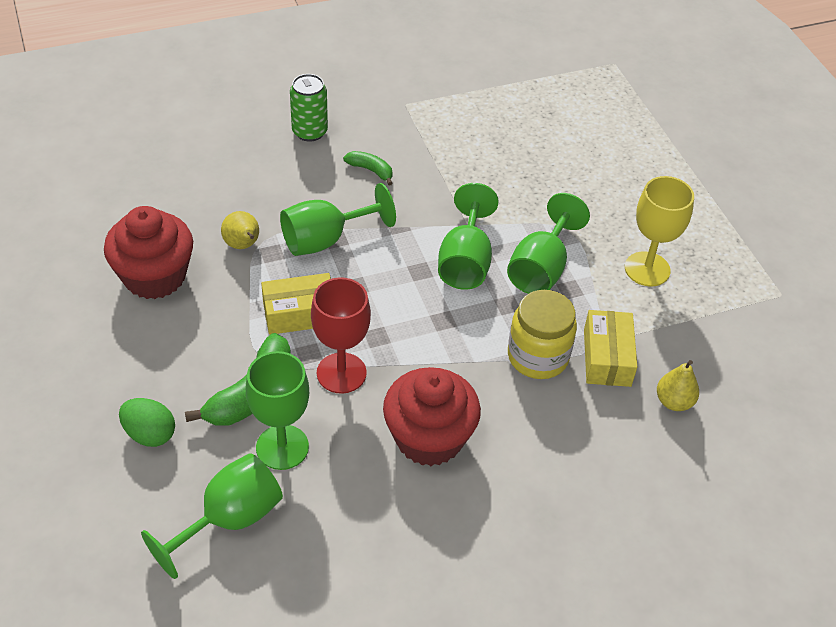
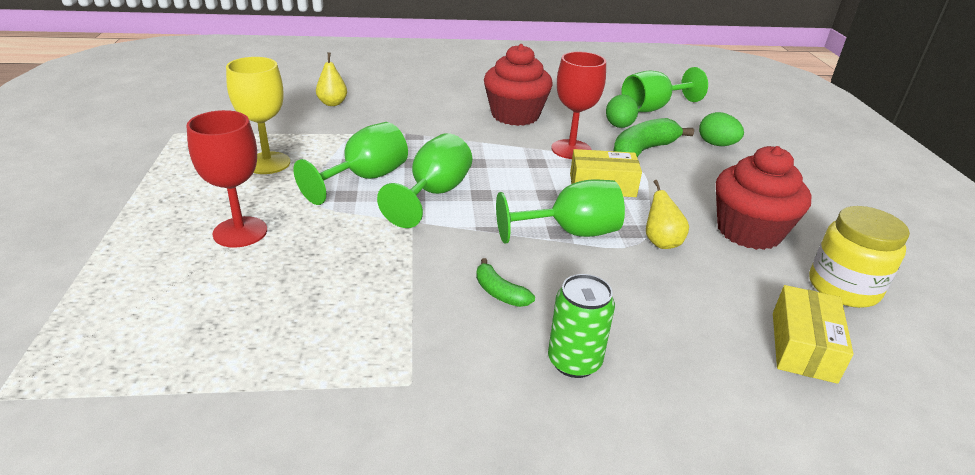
camera: 165 degrees left, 15 degrees down
green goblet [246,351,309,470] -> green egg [606,95,638,128]
yellow jar [508,290,577,379] -> yellow jar moved to [809,206,910,308]
yellow box [584,310,637,387] -> yellow box moved to [773,285,854,384]
none -> red goblet [186,110,267,248]

